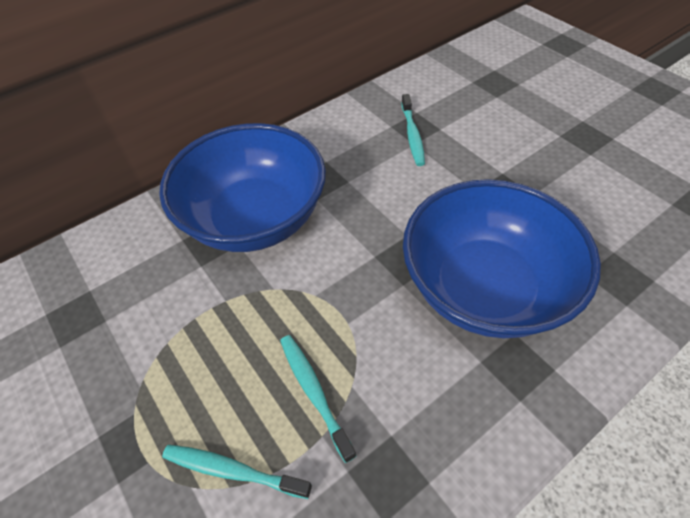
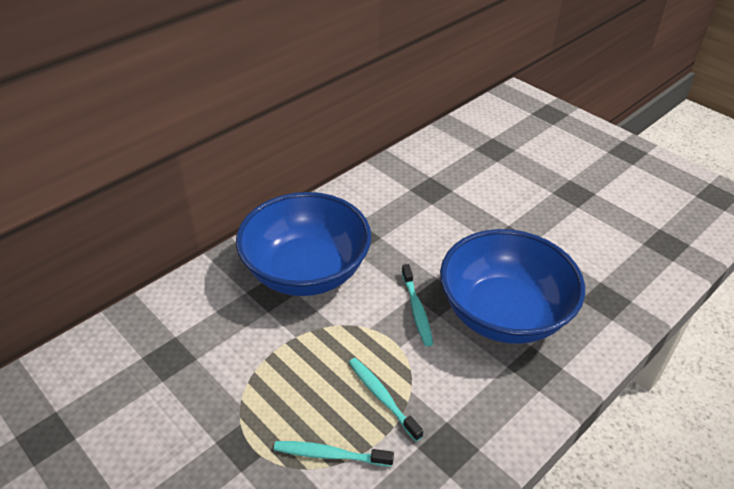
camera: 10 degrees left, 10 degrees down
turquoise toothbrush [401,94,425,166] -> turquoise toothbrush moved to [402,264,433,346]

